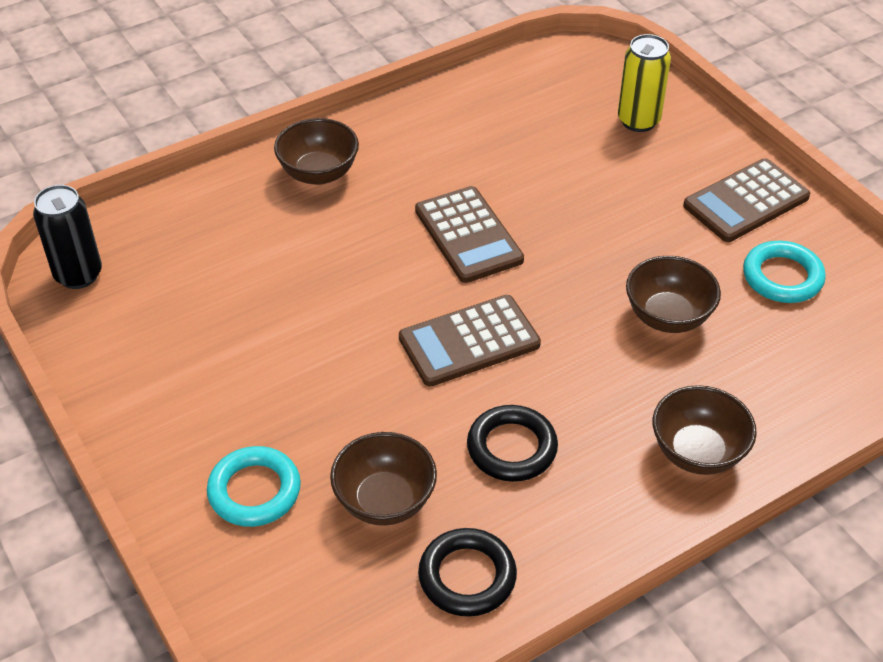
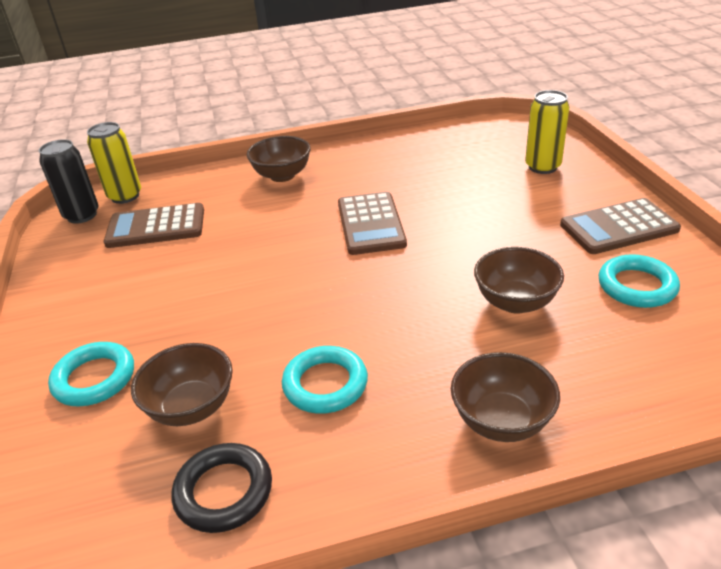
camera: 20 degrees right, 10 degrees down
brown calculator [399,295,541,387] -> brown calculator moved to [104,203,204,248]
black ring [467,405,558,482] -> turquoise ring [282,346,368,414]
none -> yellow can [87,122,141,204]

